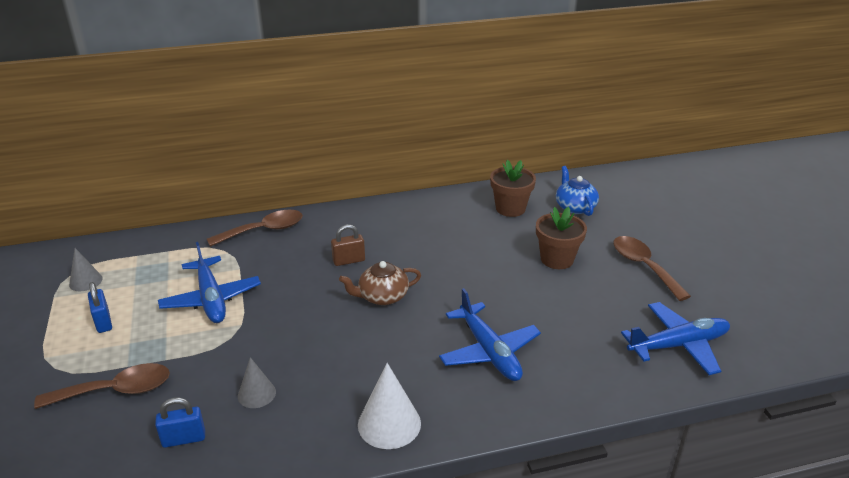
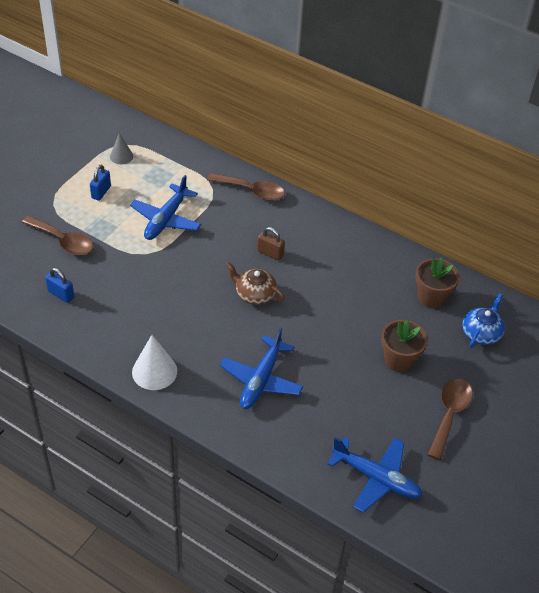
camera: 45 degrees right, 15 degrees up
grey cone [238,357,276,408] -> none

